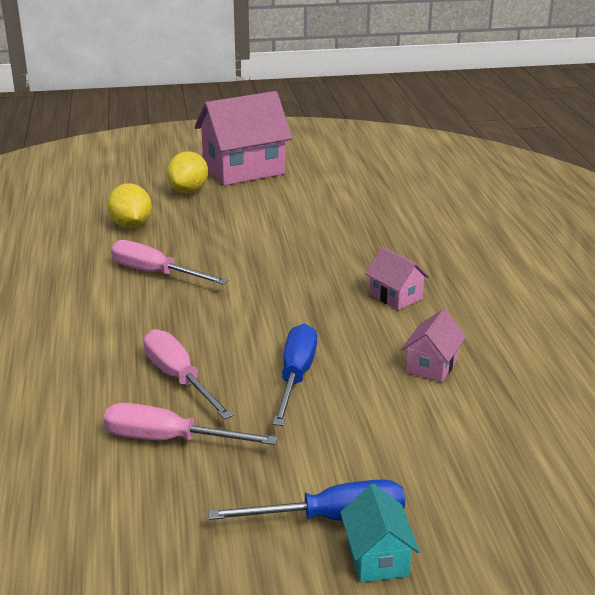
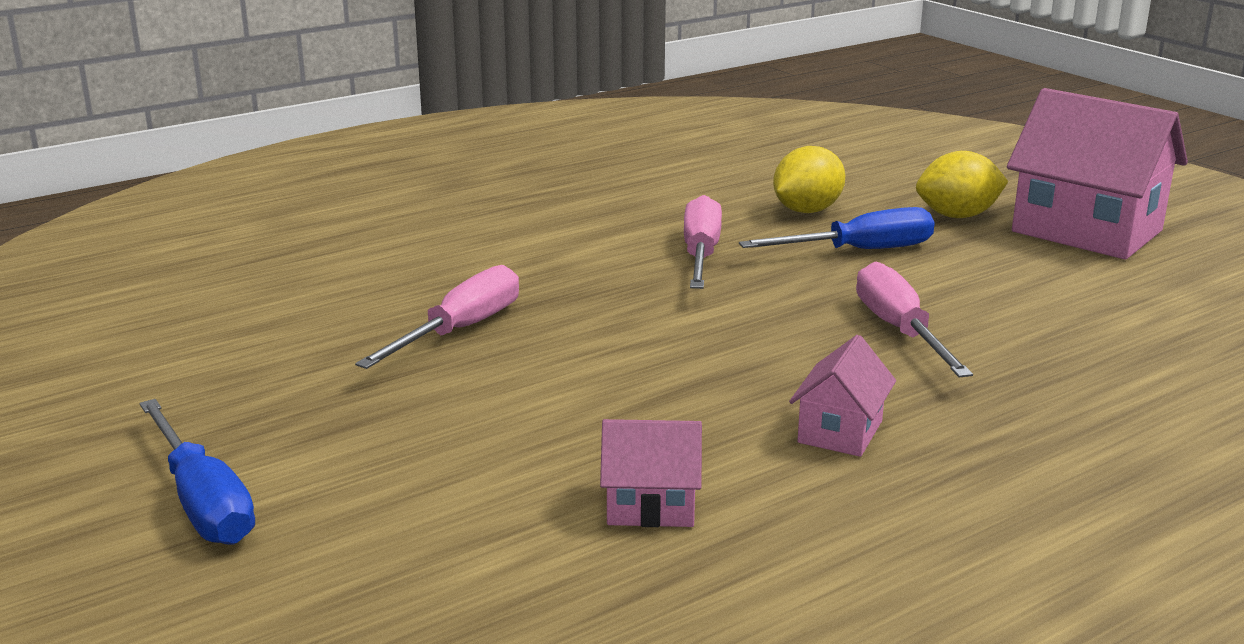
camera: 65 degrees right, 5 degrees down
pink screwdriver [104,403,278,445] -> pink screwdriver moved to [856,262,973,377]
blue screwdriver [273,323,317,426] -> blue screwdriver moved to [739,207,935,249]
turquoise house [340,484,420,583] -> none

